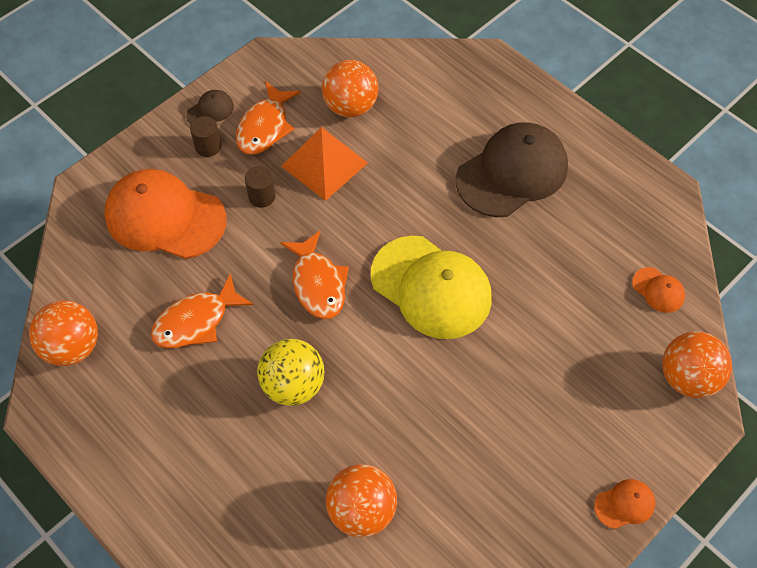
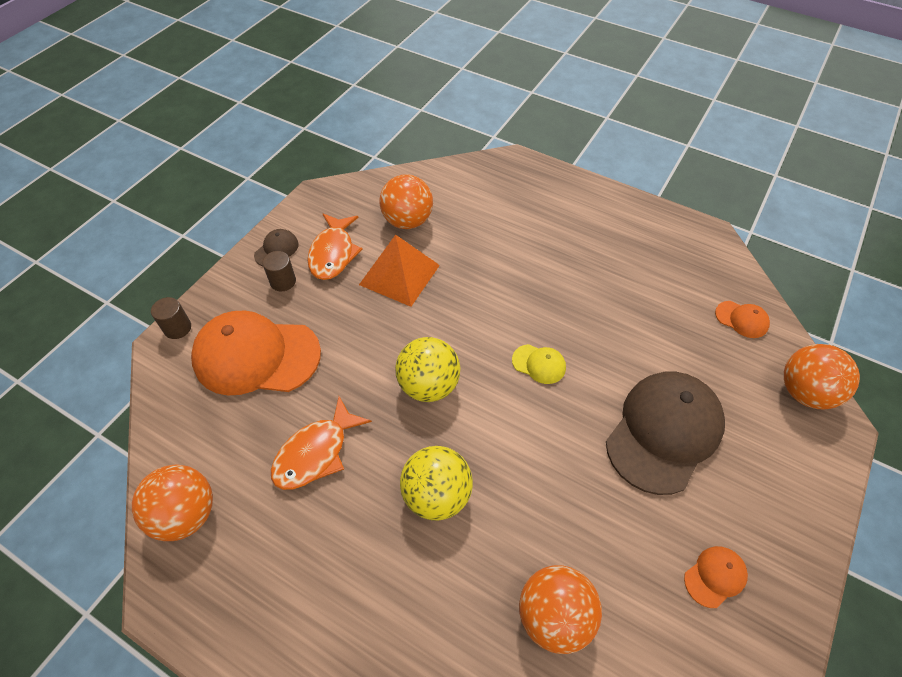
camera: 15 degrees left, 5 degrees down
brown cylinder [245,166,276,208] -> brown cylinder moved to [151,297,191,339]
orange fish [280,231,349,319] -> yellow ball [395,337,460,402]
yellow cap [371,236,492,339] -> yellow cap [512,344,566,384], size x0.43
brown cap [456,123,568,217] -> brown cap moved to [606,372,725,495]
orange cap [594,479,655,529] -> orange cap moved to [684,546,748,608]

